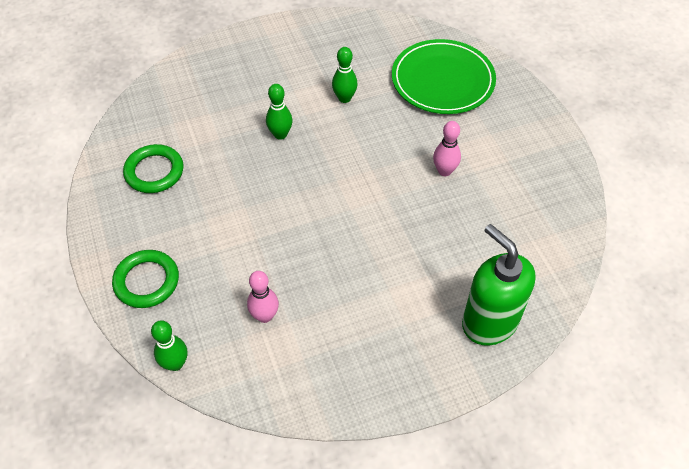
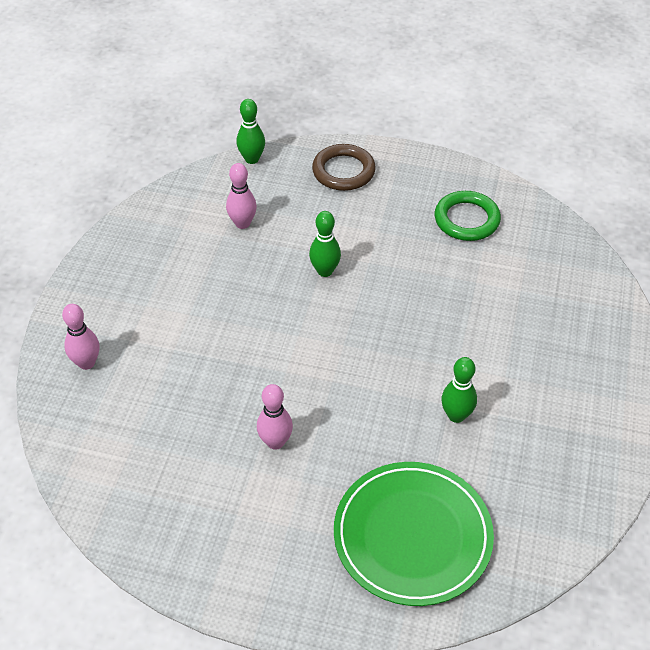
camera: 125 degrees right, 5 degrees down
green ring [112,250,179,308] -> brown ring [312,144,376,191]
green bowling pin [266,84,292,140] -> green bowling pin moved to [309,211,341,277]
green soap dispenser [462,224,536,346] -> pink bowling pin [62,304,99,370]

